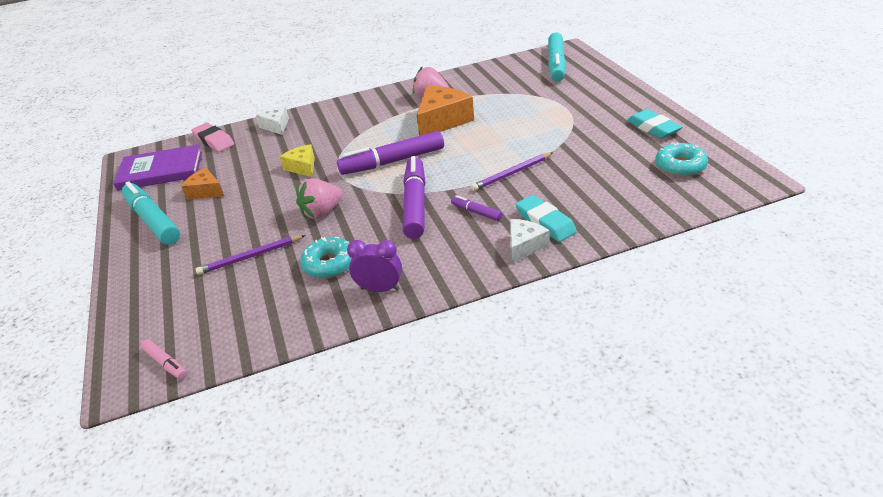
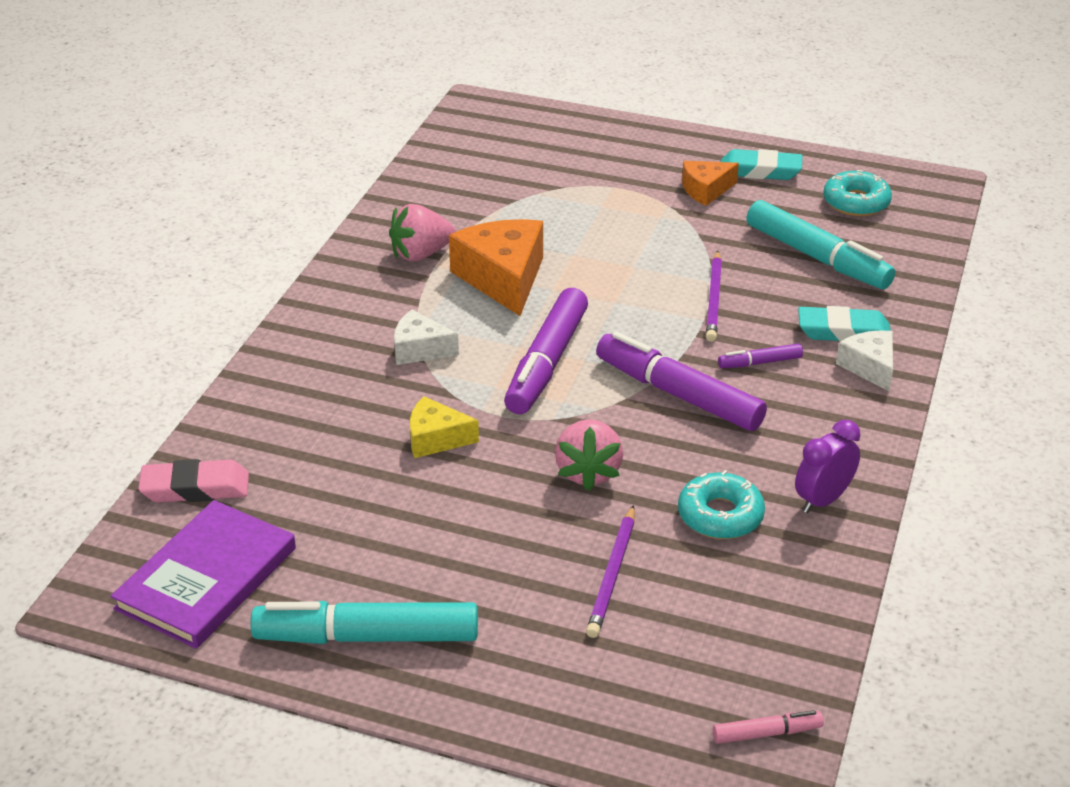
camera: 55 degrees left, 0 degrees up
orange cheese [181,168,224,200] -> orange cheese moved to [682,161,739,206]
white cheese [256,106,289,135] -> white cheese moved to [394,310,459,365]
turquoise marker [548,32,566,82] -> turquoise marker moved to [747,200,895,289]

